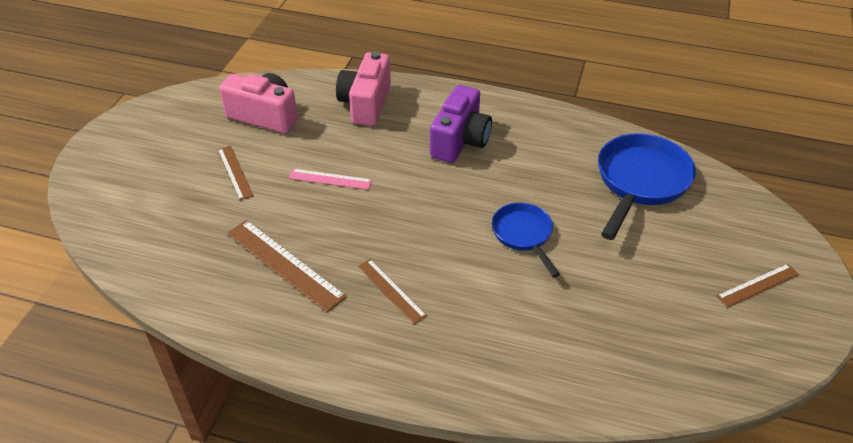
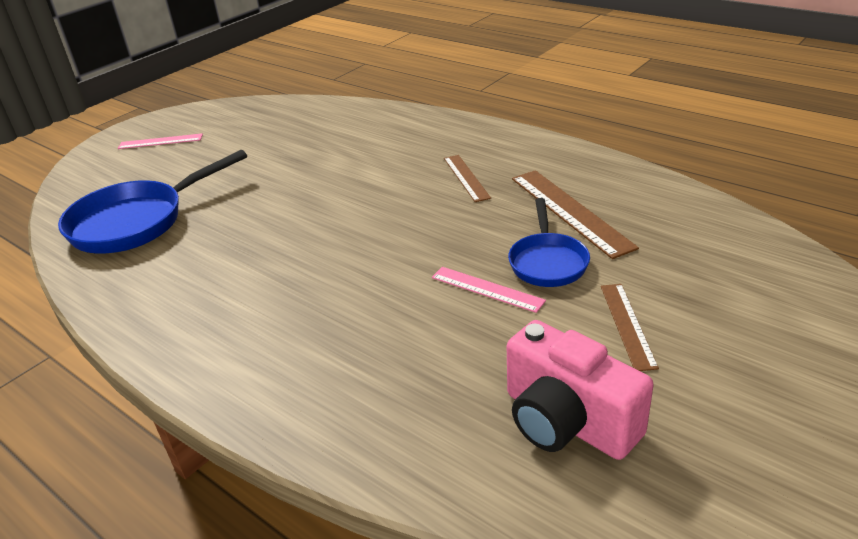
camera: 155 degrees left, 10 degrees down
pink camera [336,51,391,126] -> none
purple camera [430,85,492,163] -> none
blue pan [492,203,560,278] -> blue pan moved to [508,198,590,287]
brown ruler [717,264,799,308] -> pink ruler [118,133,203,149]

